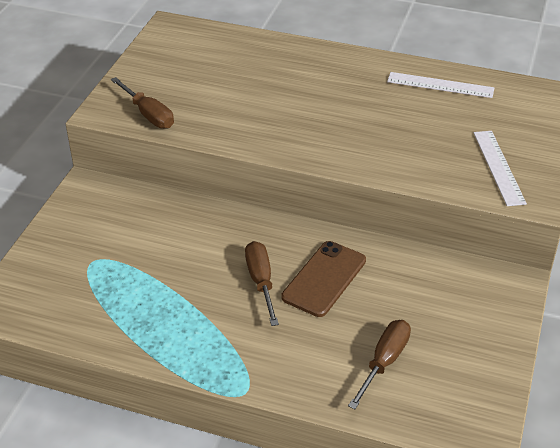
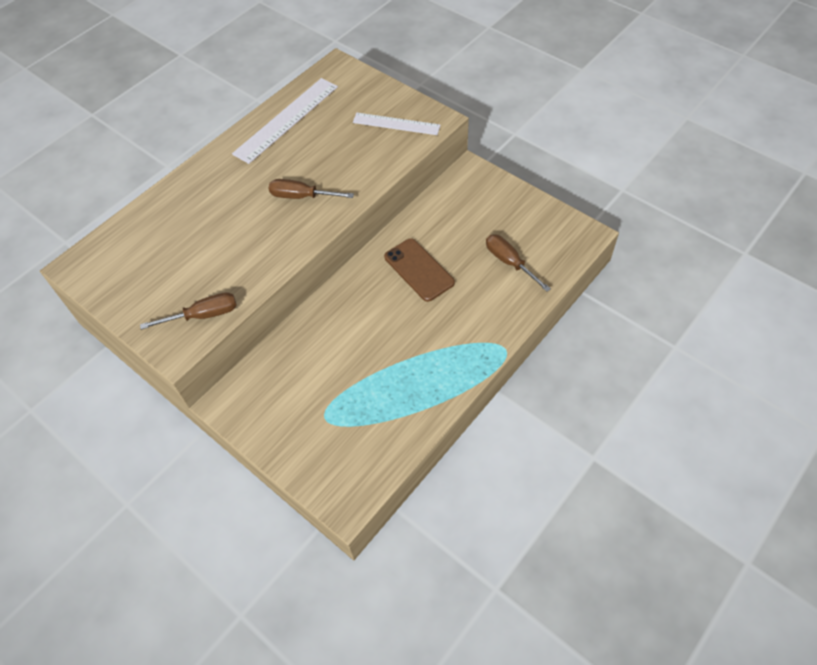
camera: 65 degrees left, 15 degrees up
brown screwdriver [245,241,279,326] -> brown screwdriver moved to [269,179,354,199]
white ruler [387,72,494,98] -> white ruler [232,78,338,164], size x1.55

